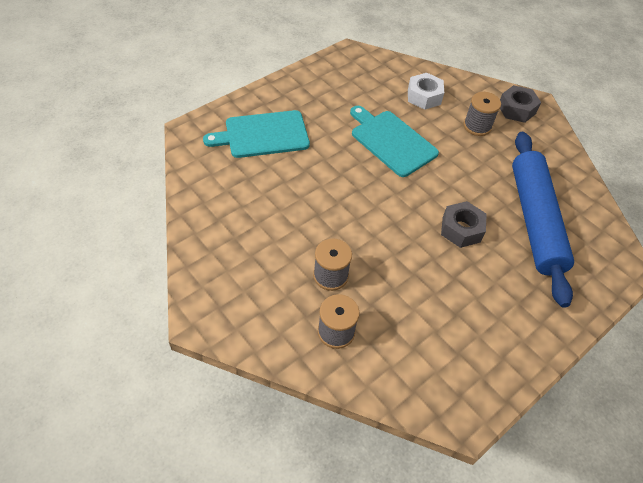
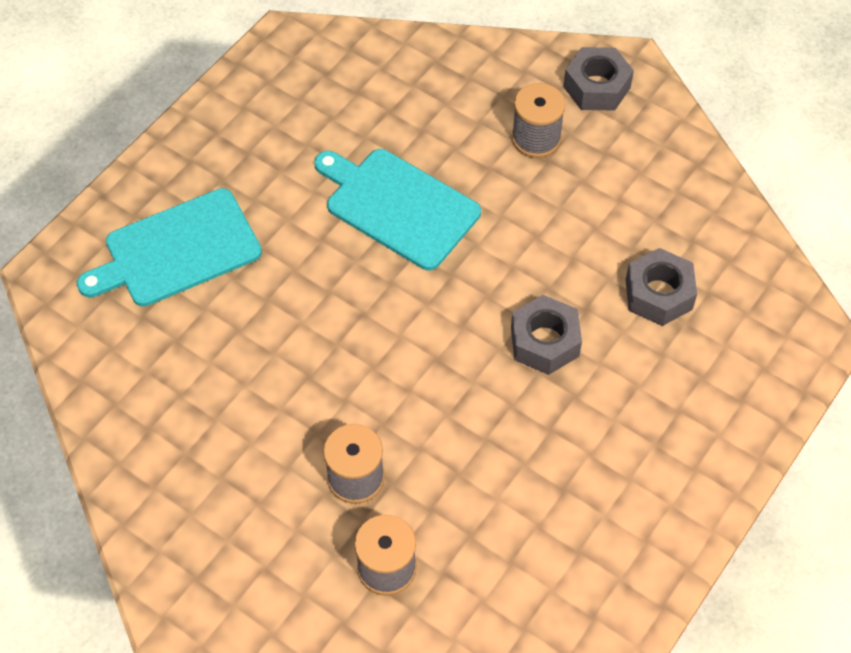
camera: 10 degrees left, 5 degrees up
white nut [408,73,444,110] -> none
blue rolling pin [512,132,574,307] -> grey nut [625,248,697,326]

